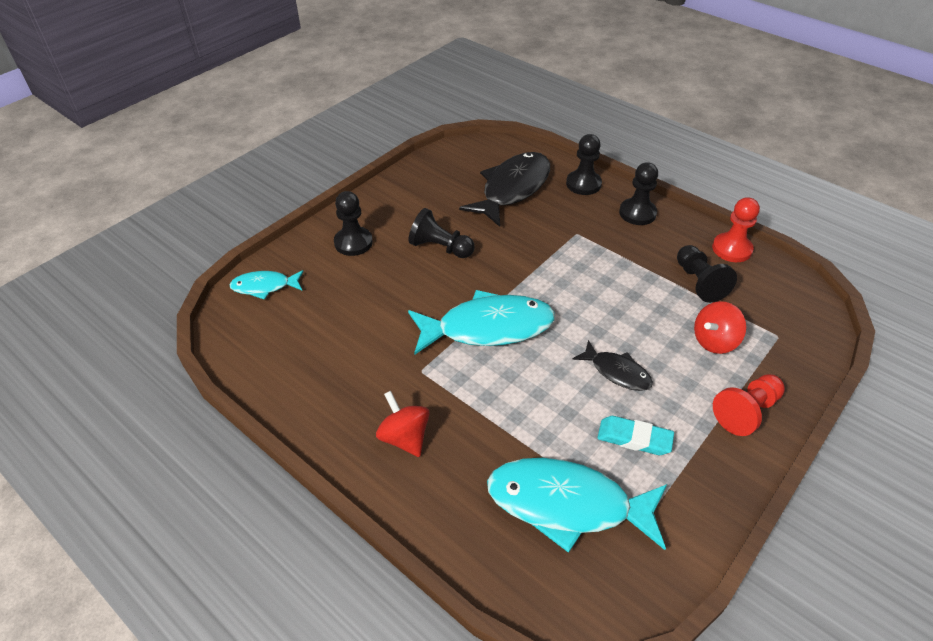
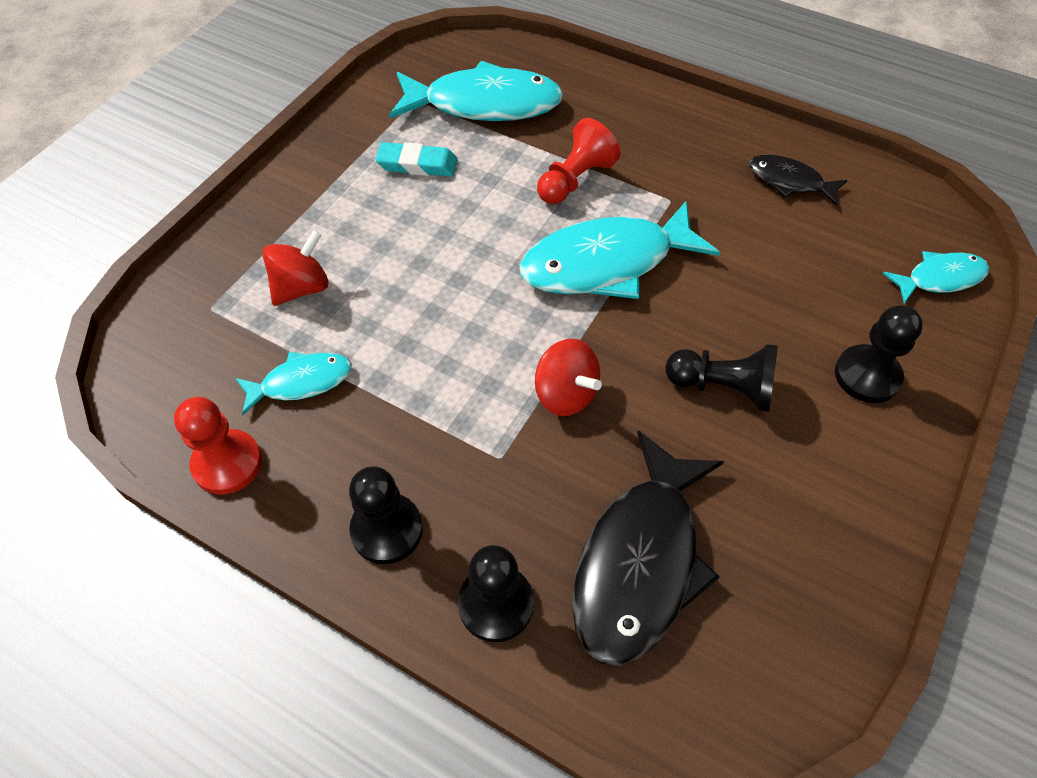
camera: 170 degrees right, 10 degrees up
red spinning top [376,391,430,457] -> red spinning top moved to [535,339,602,416]
black fish [572,340,653,391] -> black fish moved to [749,155,847,206]
black pawn [677,245,737,303] -> turquoise fish [235,352,352,415]
red pawn [713,374,785,436] -> red pawn moved to [537,118,621,204]

